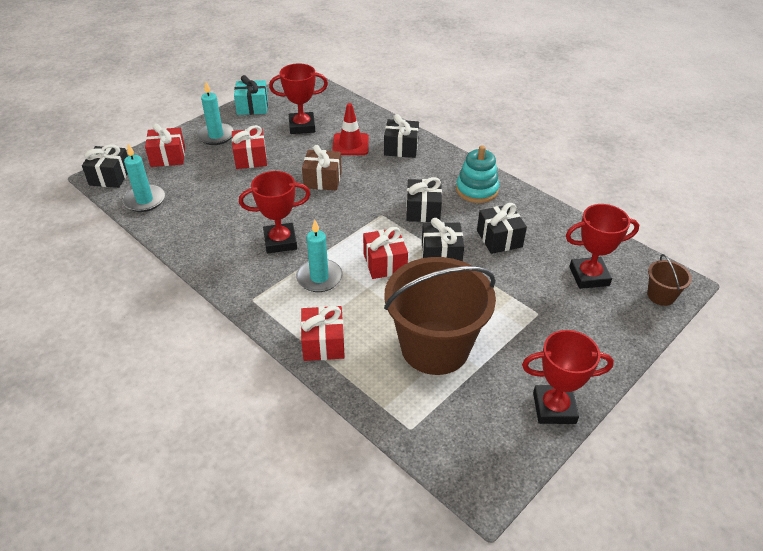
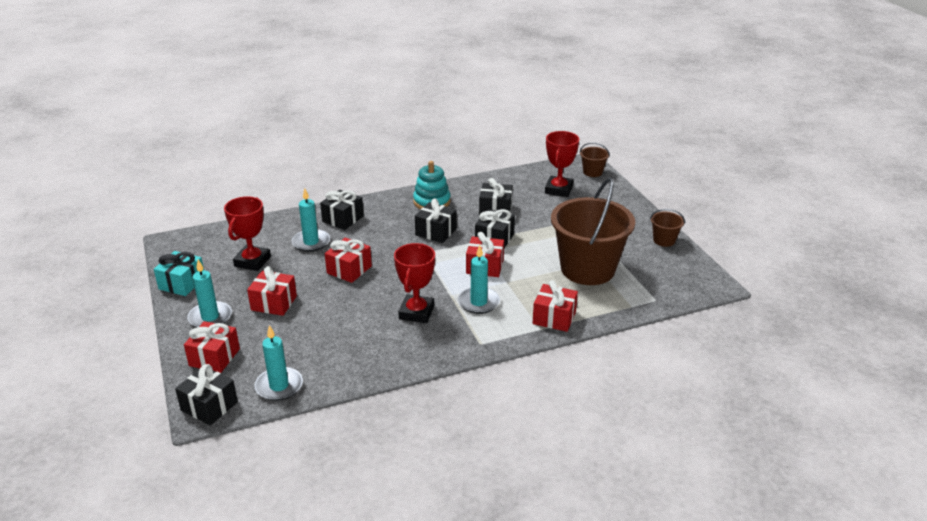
camera: 65 degrees left, 10 degrees down
brown gift [302,145,342,190] -> red gift [325,237,372,283]
red traffic cone [332,103,369,155] -> turquoise candle [292,188,330,252]
red trophy [522,330,614,424] -> brown bucket [650,209,685,247]

